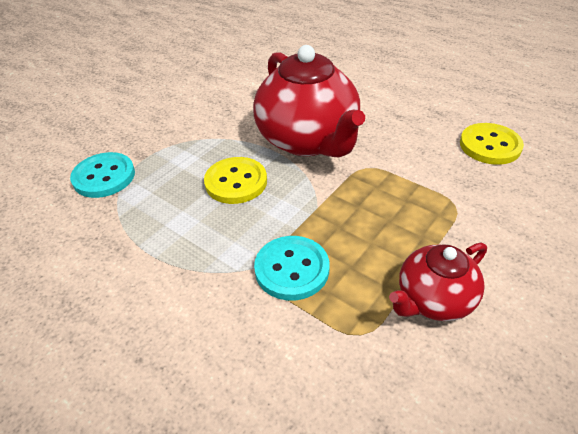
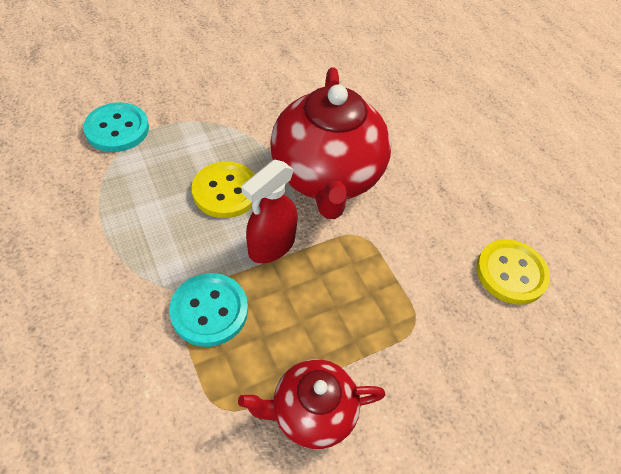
camera: 20 degrees right, 10 degrees up
none -> red spray bottle [241,160,297,263]

